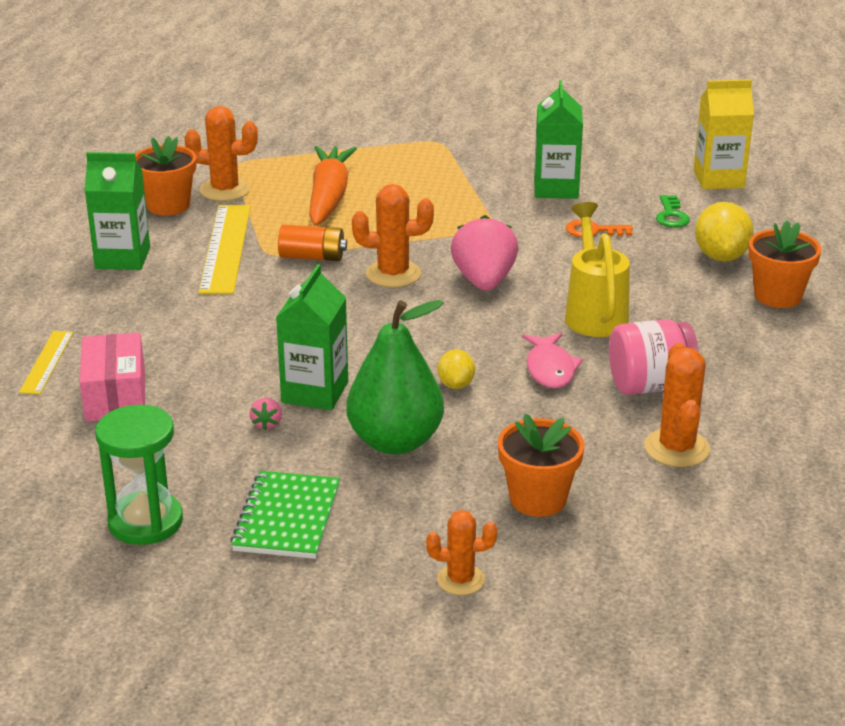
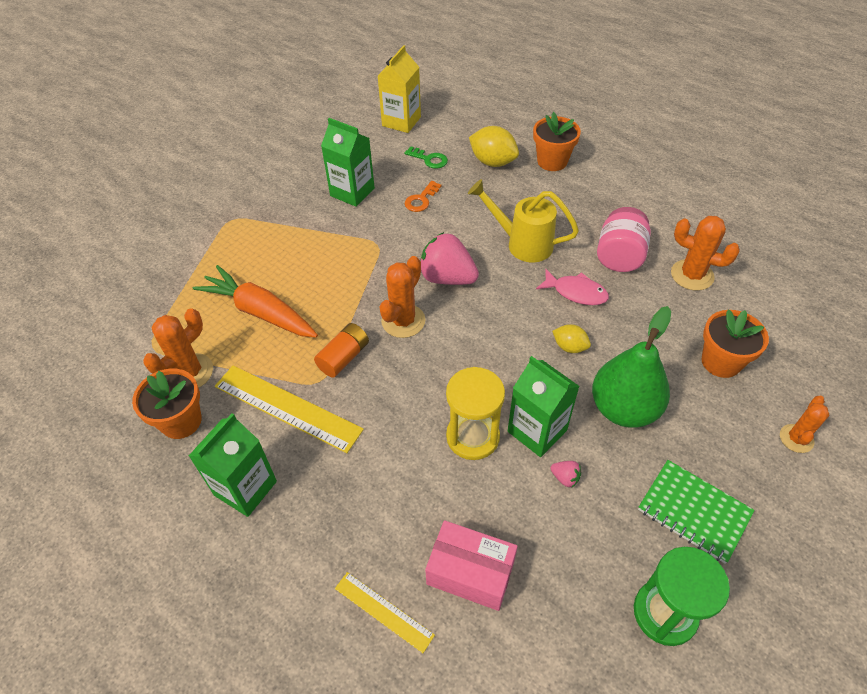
camera: 60 degrees left, 20 degrees up
none -> yellow hourglass [446,367,505,460]

